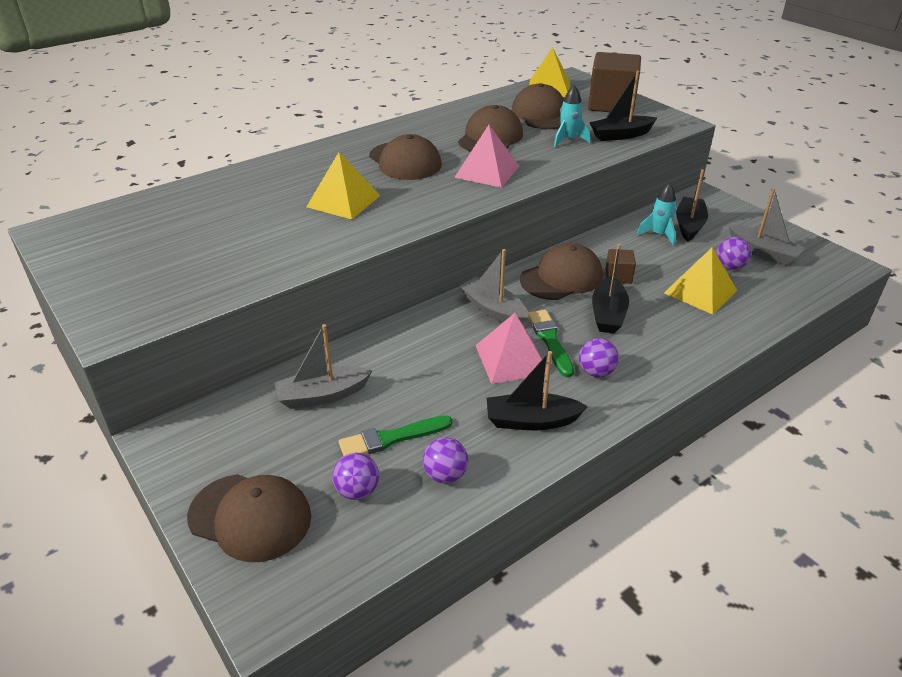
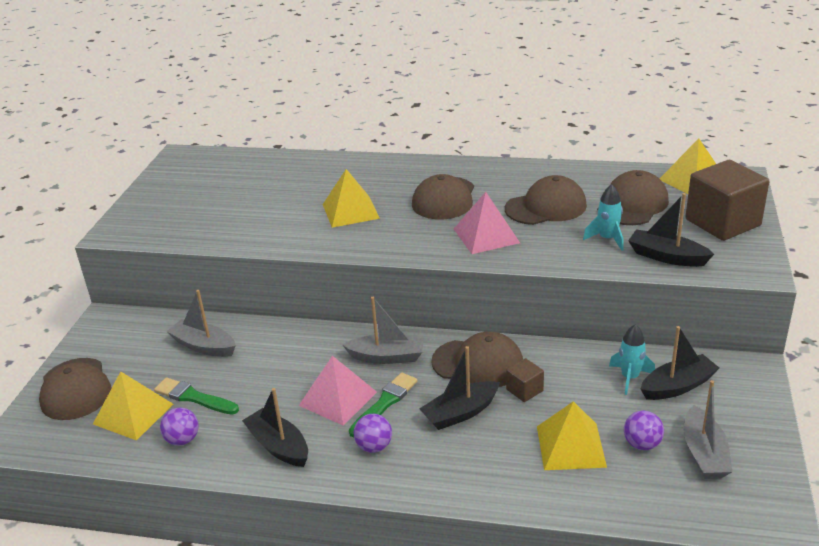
camera: 50 degrees right, 5 degrees down
purple ball [332,453,379,500] -> yellow pyramid [93,371,173,441]
grey boat [459,249,529,324] -> grey boat turned 90 degrees clockwise [342,297,424,364]

